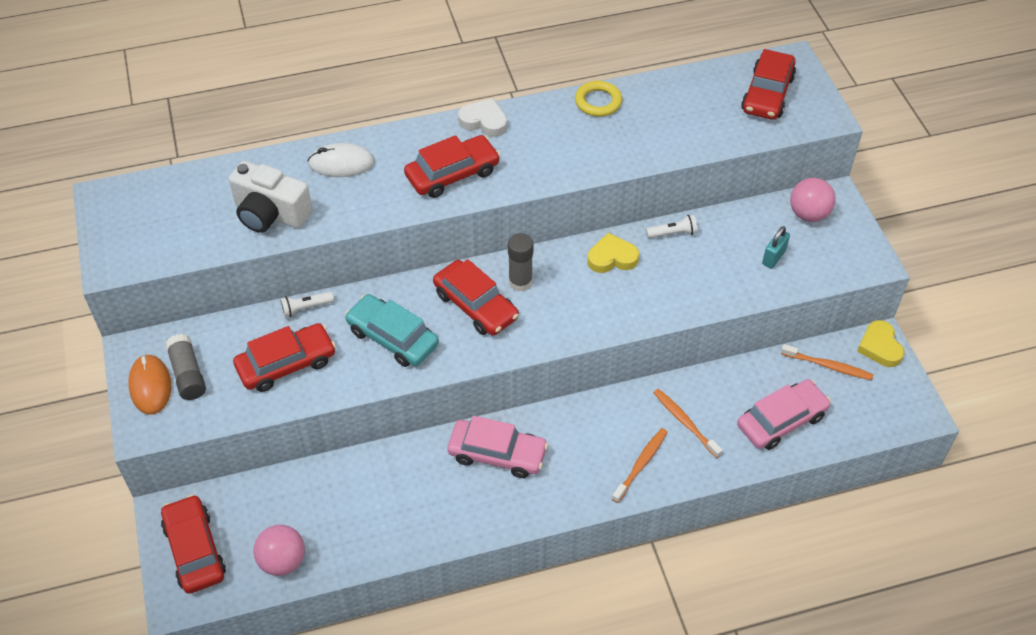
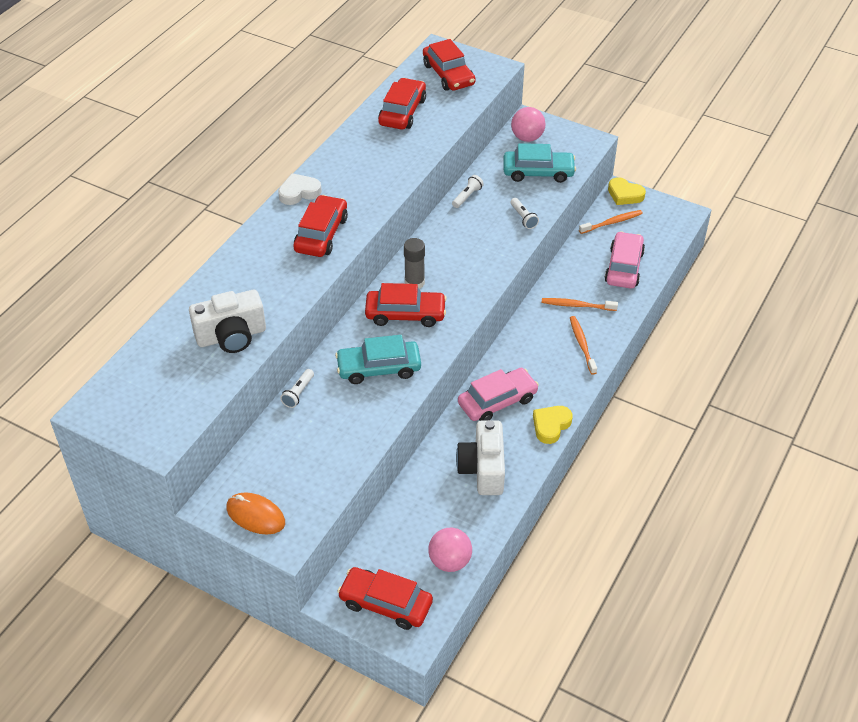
camera: 45 degrees left, 5 degrees down
grey glue stick [165,334,206,400] -> none
red car [233,323,336,392] -> red car moved to [378,78,426,130]
white mouse [308,143,375,177] -> none
yellow ring [575,81,622,117] -> none
yellow heart [587,233,639,273] -> yellow heart moved to [533,406,573,444]
turquoise padlock [762,226,790,269] -> turquoise car [503,143,576,183]
none -> white camera [456,420,505,495]
none -> white flashlight [510,198,539,229]

